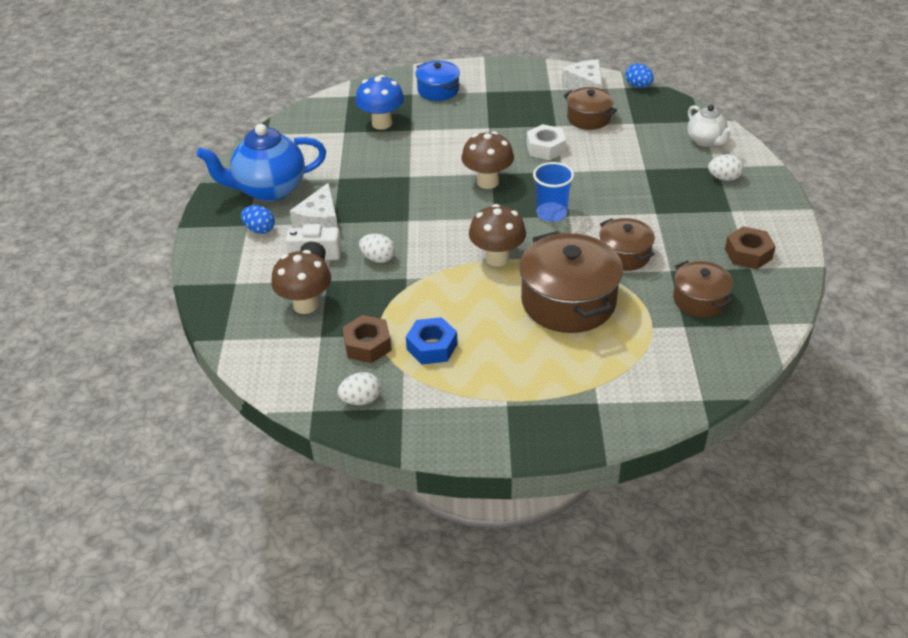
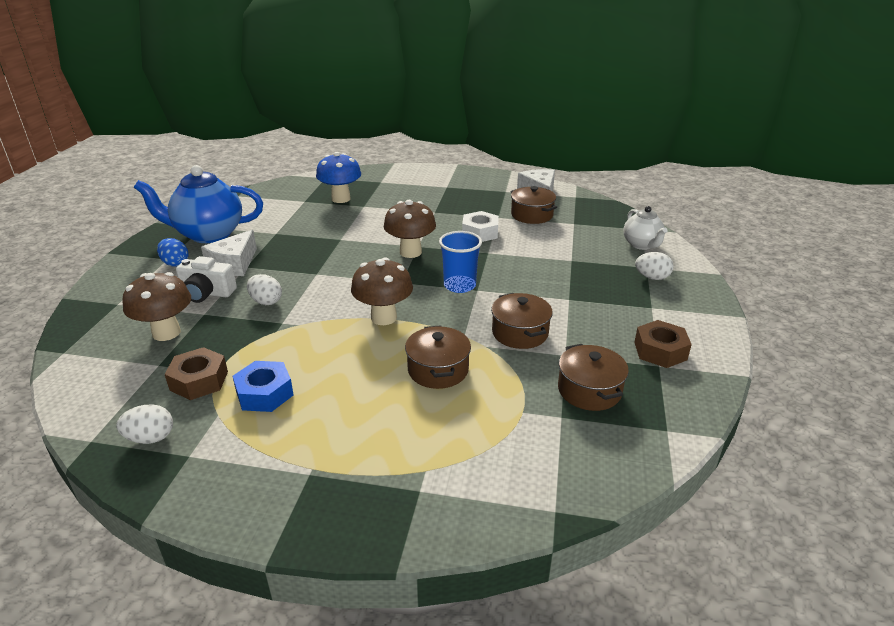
camera: 10 degrees right, 10 degrees down
blue pot [415,61,460,101] -> none
brown pot [519,231,623,333] -> brown pot [405,325,471,389], size x0.57
blue egg [625,63,654,88] -> none

